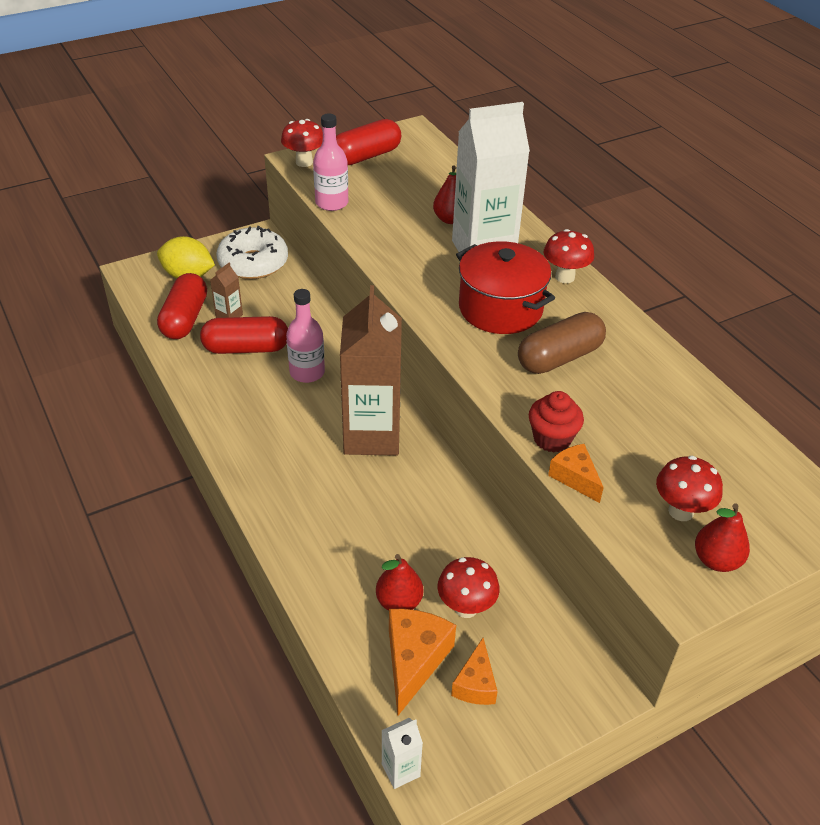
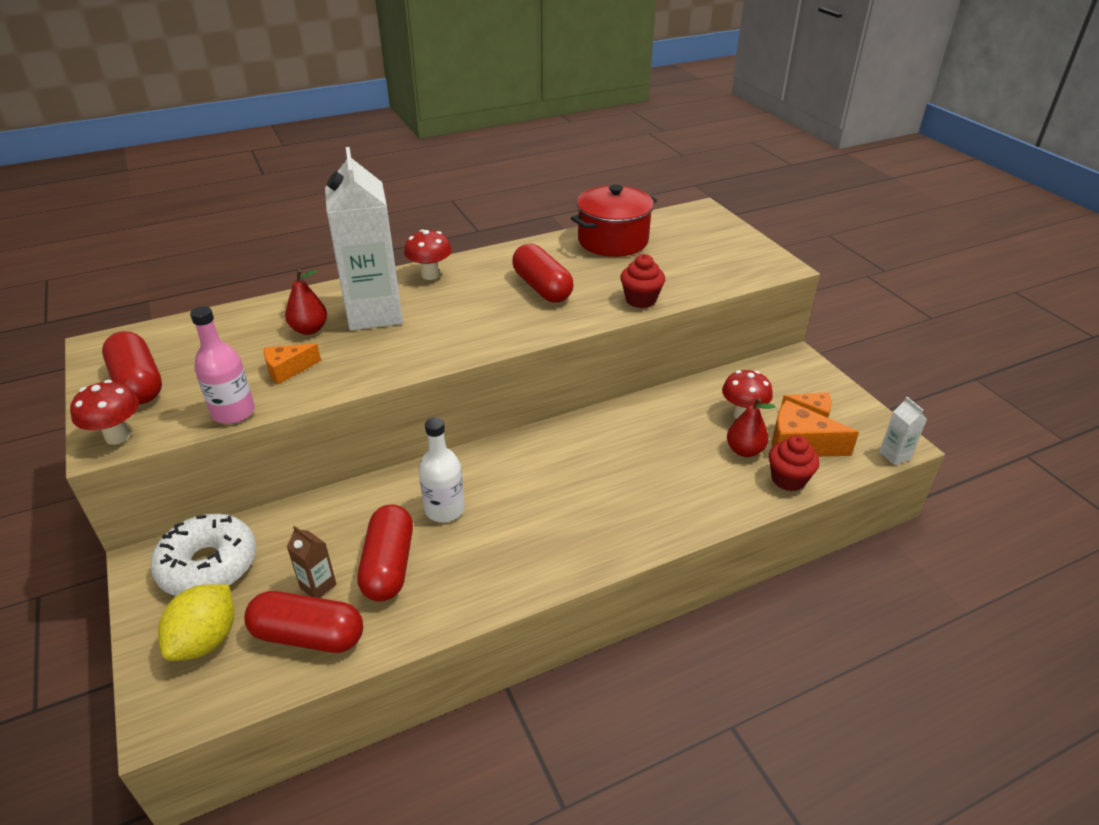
camera: 85 degrees left, 5 degrees down
pink bottle [286,289,325,383] -> white bottle [419,417,465,522]
brown carton [340,285,402,456] -> none
red pot [456,241,555,334] -> red pot moved to [571,185,657,257]
brown capsule [518,312,606,374] -> red capsule [512,244,574,303]
orange cheese [548,444,604,503] -> orange cheese moved to [264,344,321,384]
red mushroom [656,456,723,521] -> none
red pear [695,503,750,572] -> none
none -> red cupcake [769,435,820,491]

